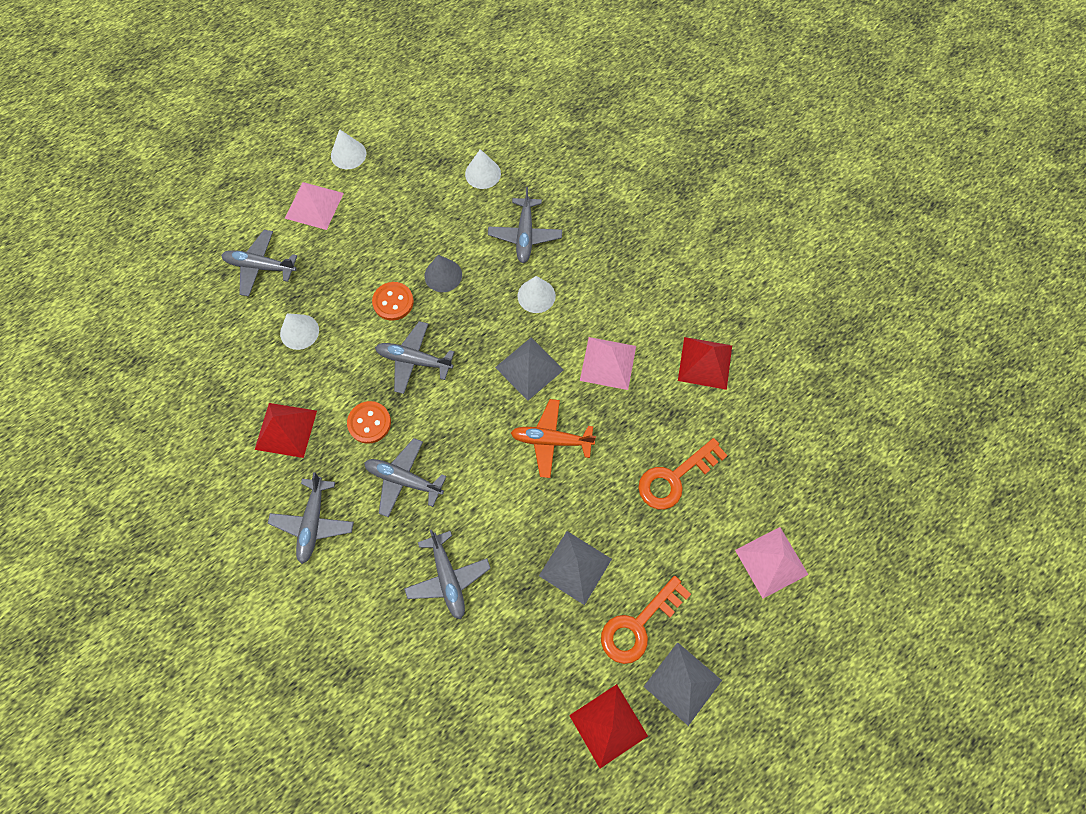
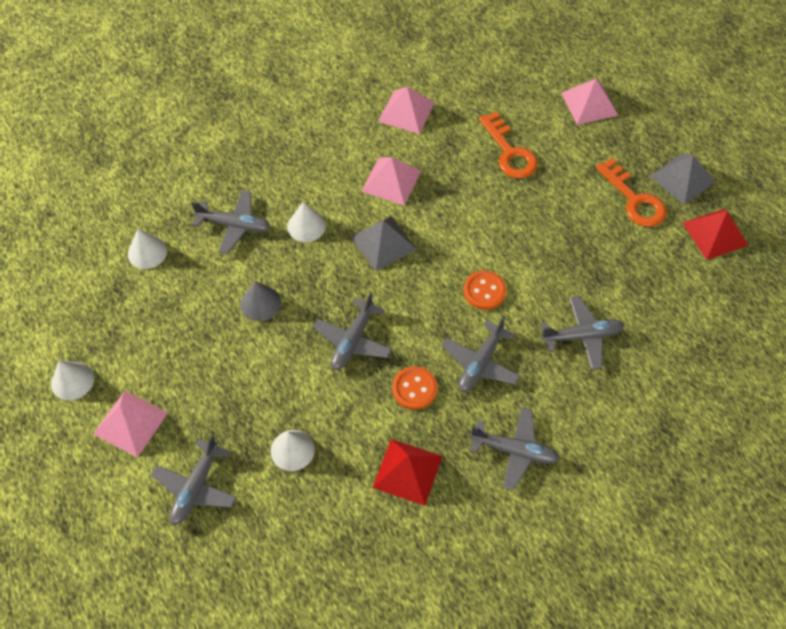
camera: 80 degrees left, 10 degrees down
orange button [372,282,414,321] -> orange button moved to [464,271,507,310]
orange plane [511,399,596,478] -> none
grey pyramid [539,531,612,605] -> none
red pyramid [678,337,732,390] -> pink pyramid [378,87,435,134]

